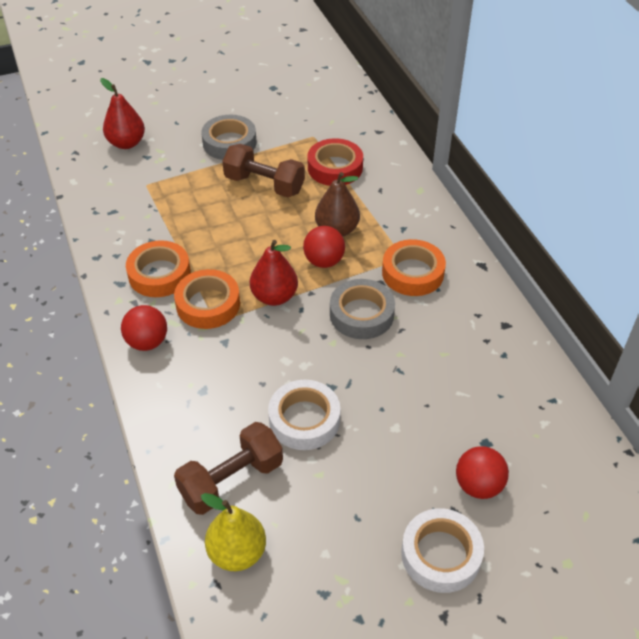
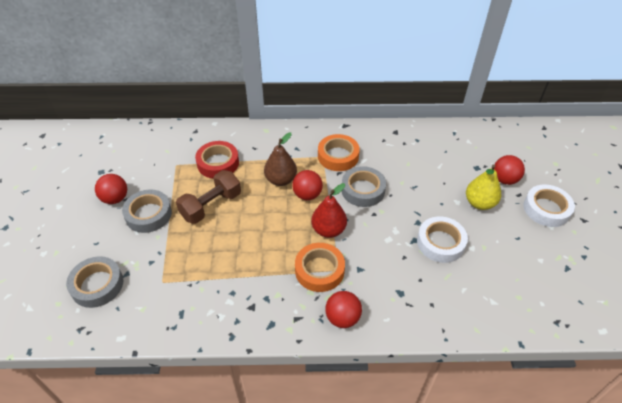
camera: 70 degrees left, 0 degrees up
red pear [100,78,145,149] -> grey tape [66,256,124,308]
orange tape [126,240,191,297] -> none
brown dumbbell [174,422,283,515] -> none
yellow pear [201,493,266,571] -> yellow pear moved to [466,165,501,210]
none -> red ball [95,174,127,204]

